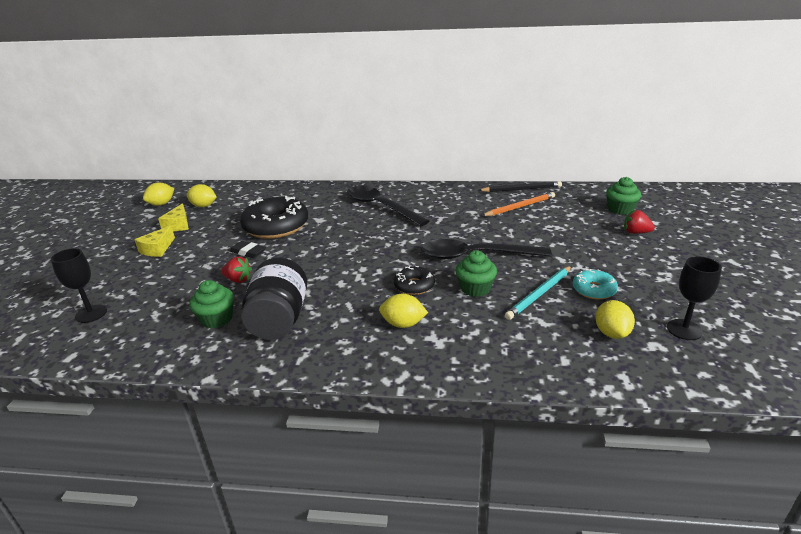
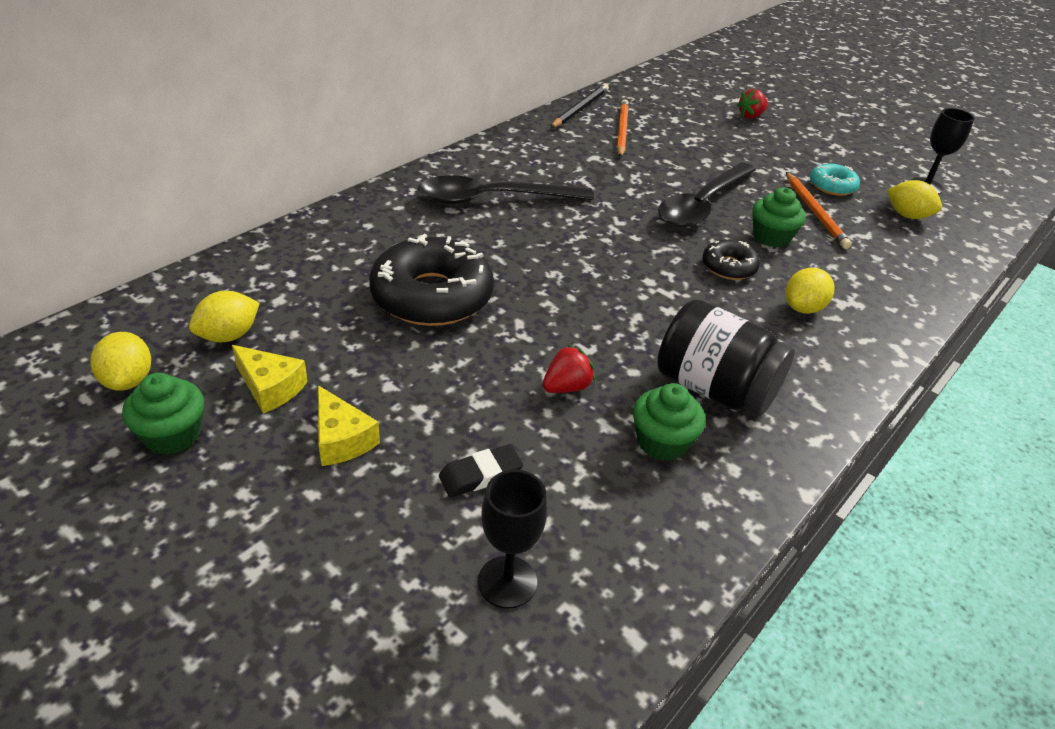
camera: 60 degrees left, 10 degrees up
black eraser [230,241,266,258] -> black eraser moved to [439,444,523,497]
turquoise pencil [505,266,572,320] -> orange pencil [786,172,852,249]
green cupcake [606,177,641,215] -> green cupcake moved to [122,373,204,455]

